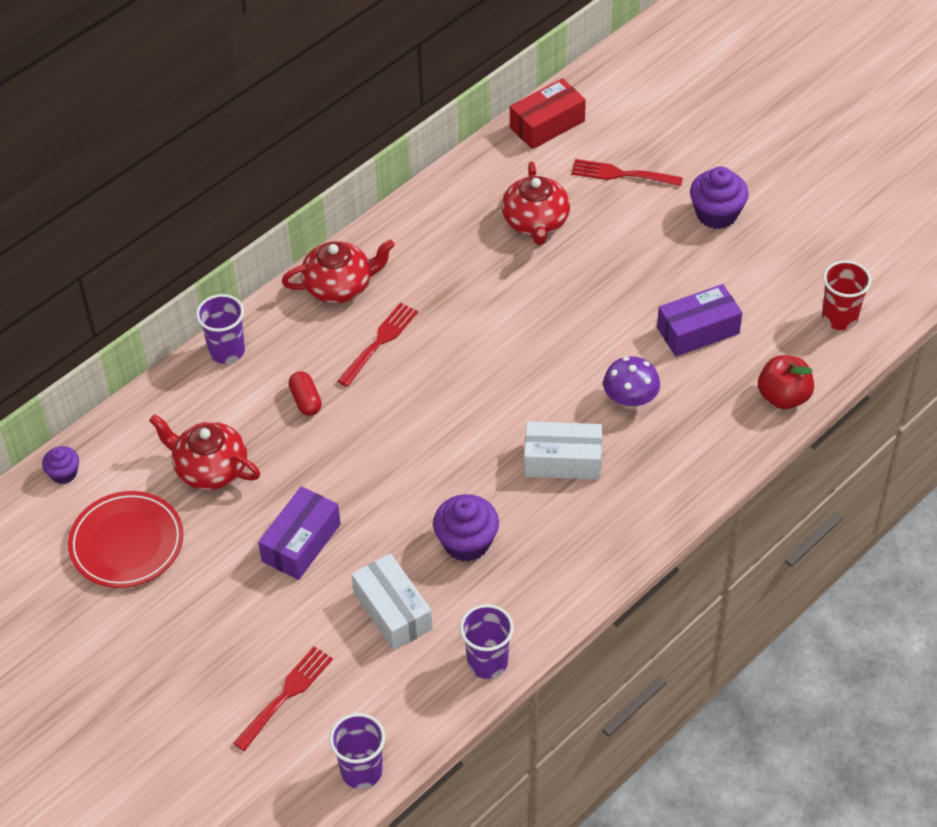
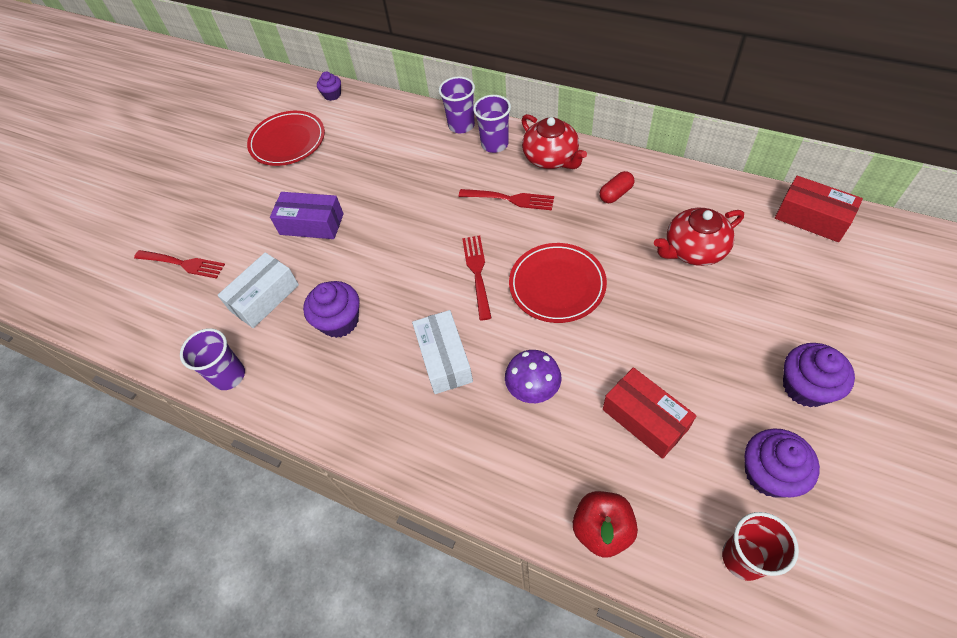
camera: 75 degrees right, 5 degrees up
red teapot [149,414,260,490] -> none
red capsule [289,371,322,416] -> red capsule moved to [599,171,634,203]
purple cup [329,713,385,789] -> purple cup moved to [473,95,511,153]
red fork [571,159,683,186] -> red fork moved to [462,236,492,320]
purple box [657,284,742,356] -> red box [603,367,697,459]
none -> red plate [509,243,607,323]
none -> purple cupcake [745,429,820,497]

